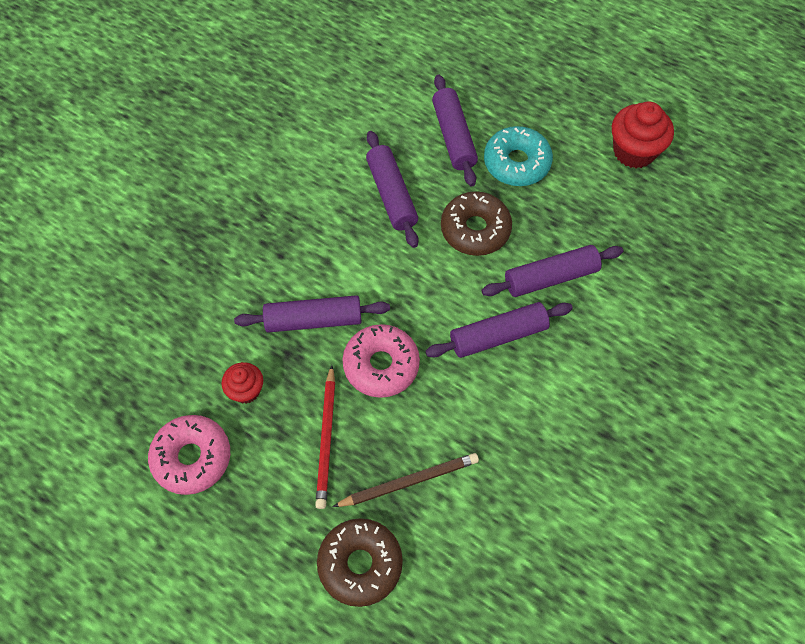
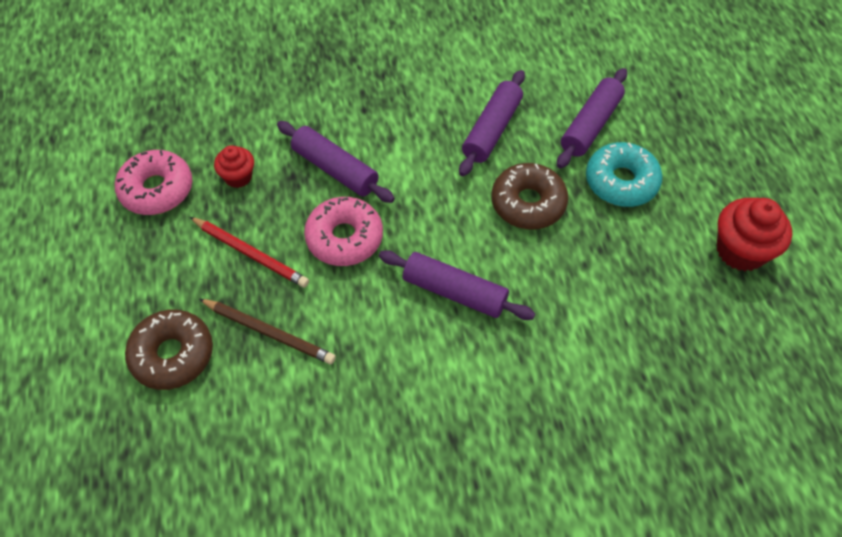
camera: 45 degrees right, 5 degrees down
red pencil [315,365,335,509] -> red pencil turned 105 degrees counterclockwise [190,217,309,288]
purple rolling pin [481,245,623,297] -> none

